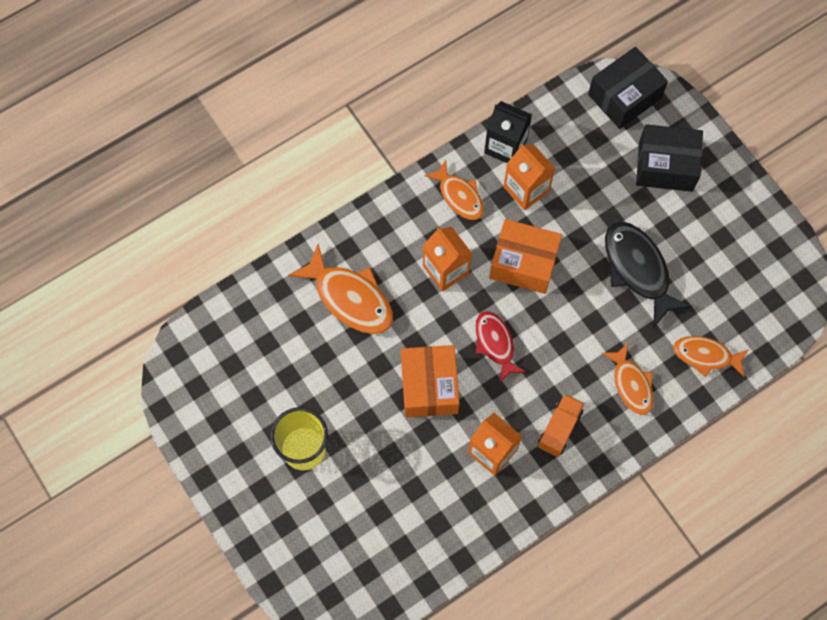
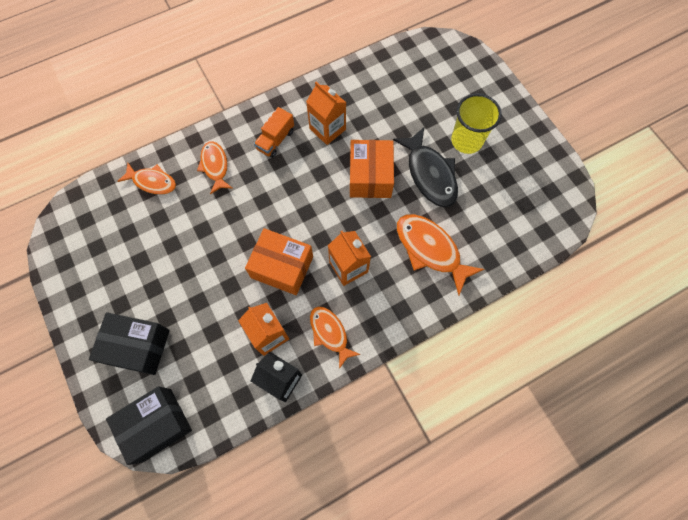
camera: 175 degrees left, 0 degrees up
red fish [475,311,526,383] -> none
black fish [605,221,692,328] -> black fish moved to [393,127,458,207]

